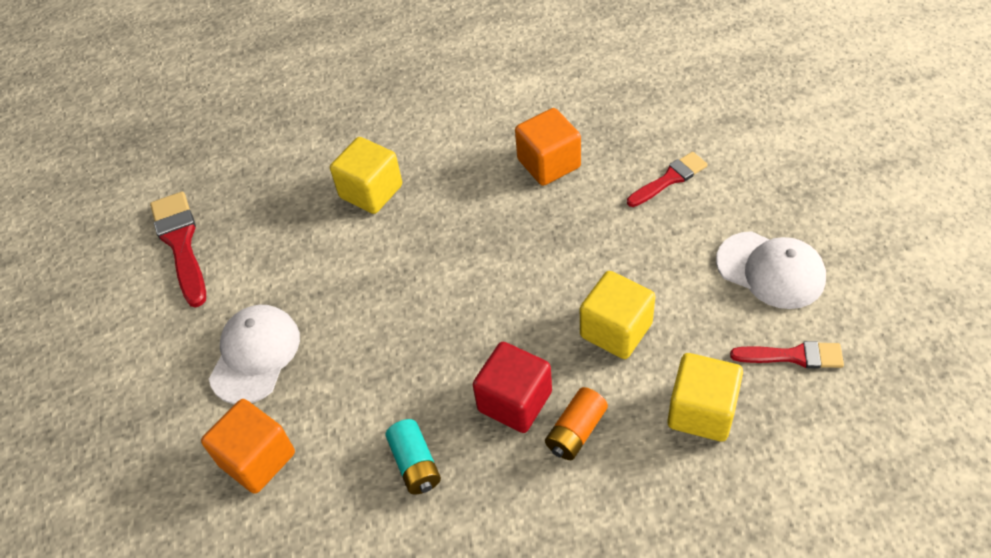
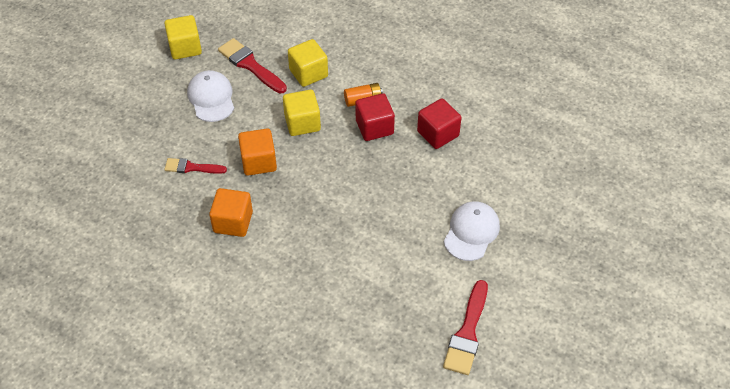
camera: 145 degrees left, 0 degrees up
orange cube [201,399,295,494] -> orange cube moved to [238,129,277,176]
white cap [209,305,300,404] -> white cap turned 150 degrees clockwise [444,201,500,261]
yellow cube [330,137,402,214] -> yellow cube moved to [164,15,202,60]
turquoise battery [385,419,441,494] -> red cube [417,98,462,149]
red brush [730,341,844,368] -> red brush [218,38,287,93], size x1.56

